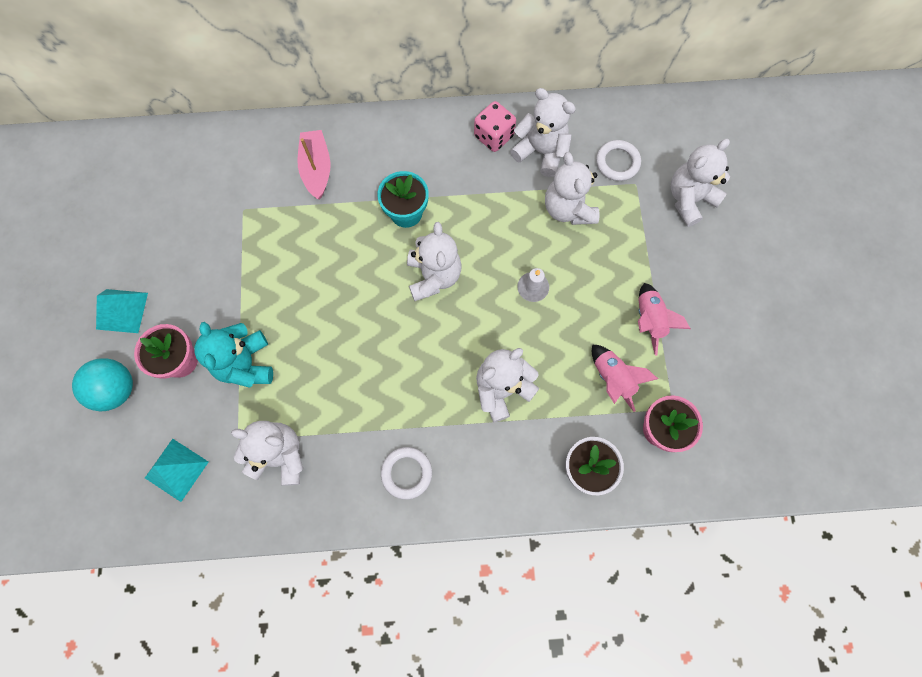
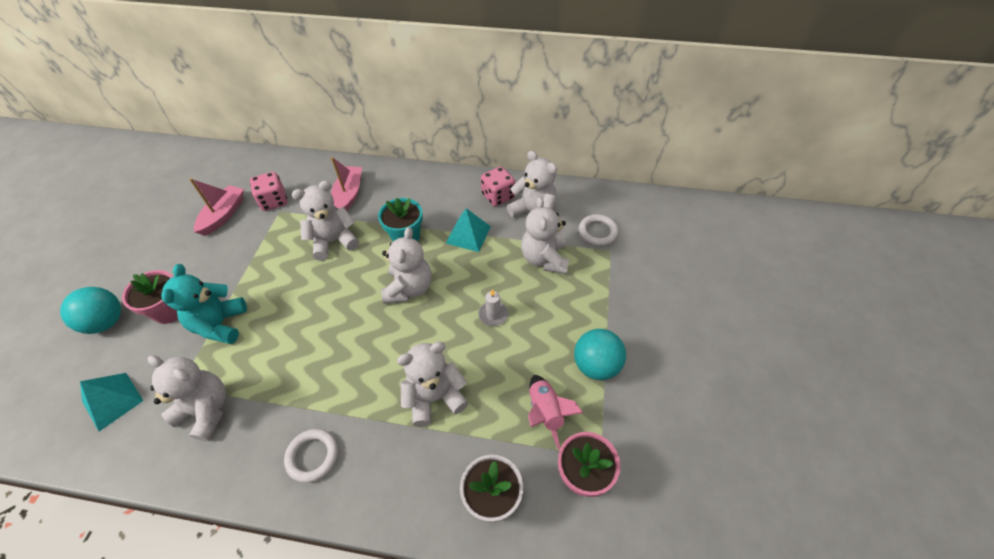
camera: 15 degrees right, 20 degrees down
turquoise pyramid [96,289,148,333] -> turquoise pyramid moved to [446,208,491,252]
pink rocket [638,283,691,356] -> turquoise ball [574,329,626,380]
white teddy bear [671,139,730,227] -> white teddy bear moved to [292,181,359,261]
none -> pink boat [189,178,244,236]
none -> pink dice [250,172,287,211]

